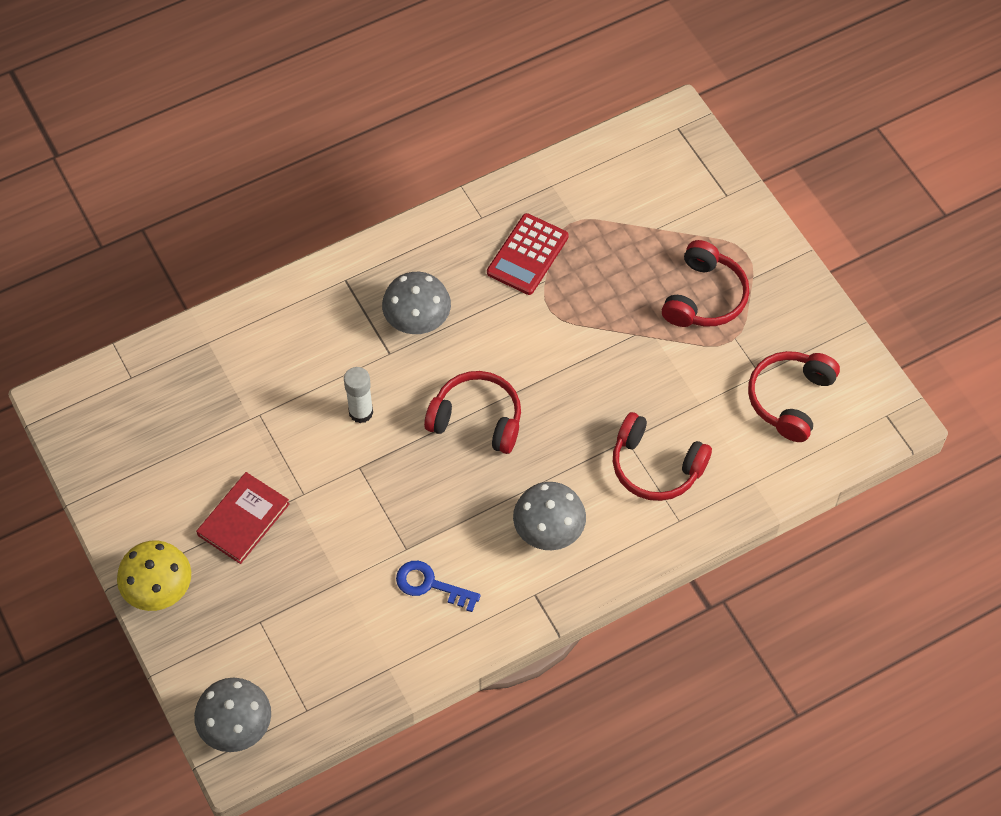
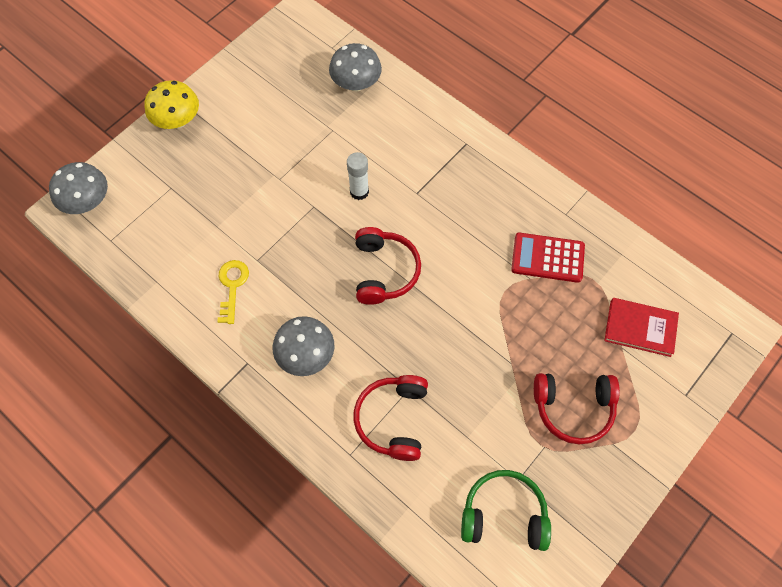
camera: 70 degrees right, 5 degrees up
red book [196,472,290,564] -> red book moved to [604,298,679,357]
grey mushroom [382,272,451,334] -> grey mushroom moved to [329,43,382,92]
blue key [396,561,481,612] -> yellow key [218,260,249,324]
red headphones [748,351,840,442] -> green headphones [461,470,551,551]

